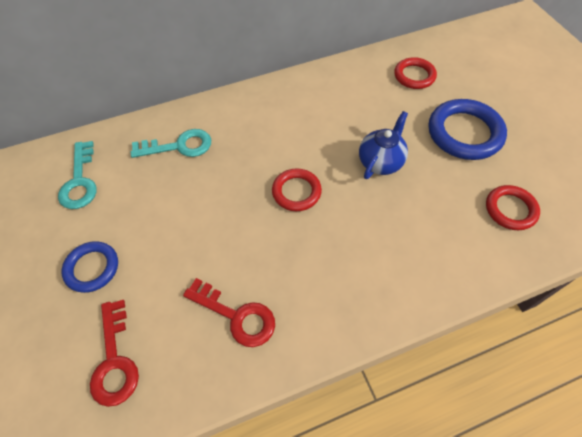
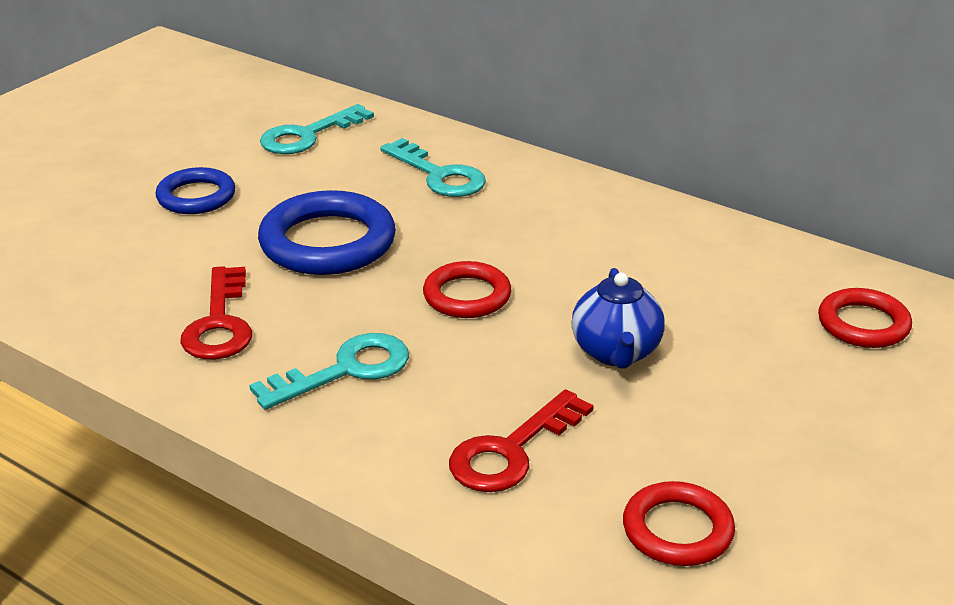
camera: 55 degrees right, 25 degrees down
red key [90,300,139,407] -> red key moved to [449,389,594,492]
blue teapot [359,111,408,179] -> blue teapot turned 90 degrees clockwise [572,268,665,369]
blue ring [429,99,507,160] -> blue ring moved to [258,190,396,275]
none -> turquoise key [249,333,409,410]

